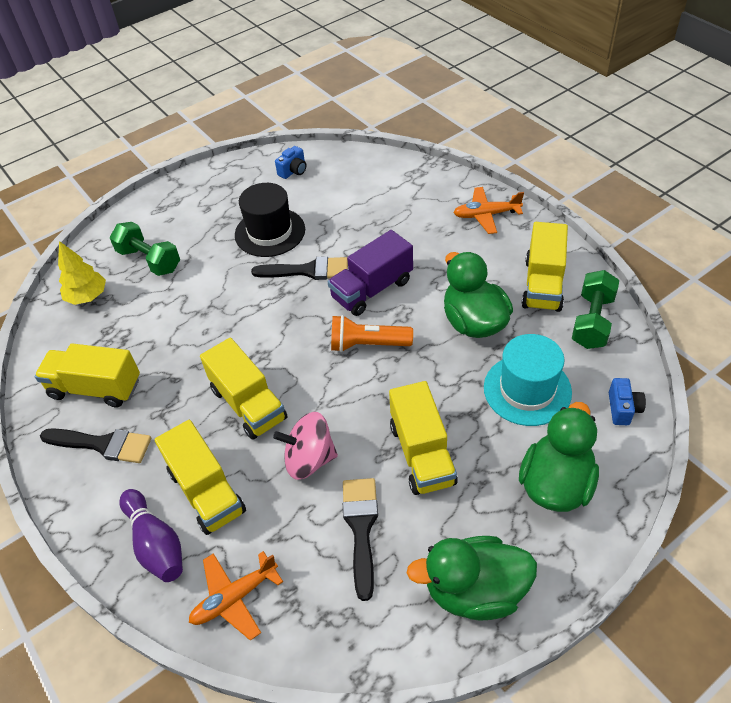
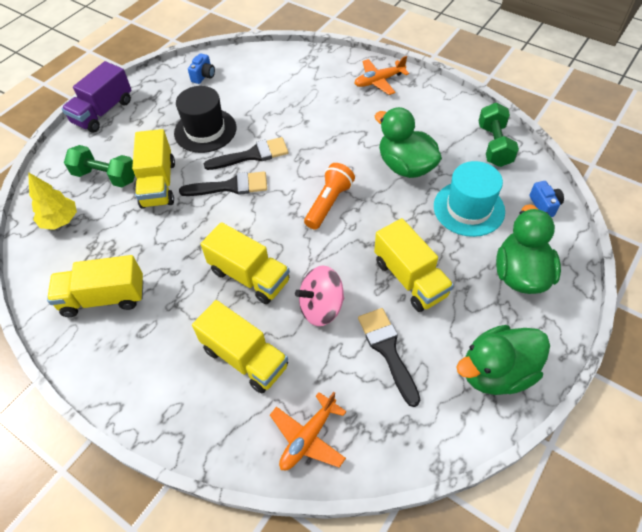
camera: 20 degrees left, 5 degrees up
black brush [40,428,151,463] -> black brush moved to [179,171,267,196]
purple bowling pin [119,489,183,582] -> none
purple truck [328,230,413,316] -> purple truck moved to [62,61,132,133]
orange flashlight [331,315,413,352] -> orange flashlight turned 135 degrees clockwise [304,163,355,230]
yellow truck [522,222,568,312] -> yellow truck moved to [132,129,175,209]

